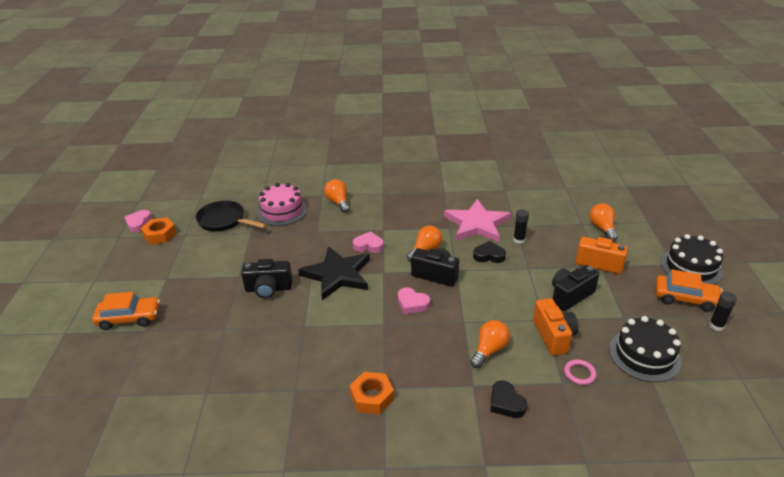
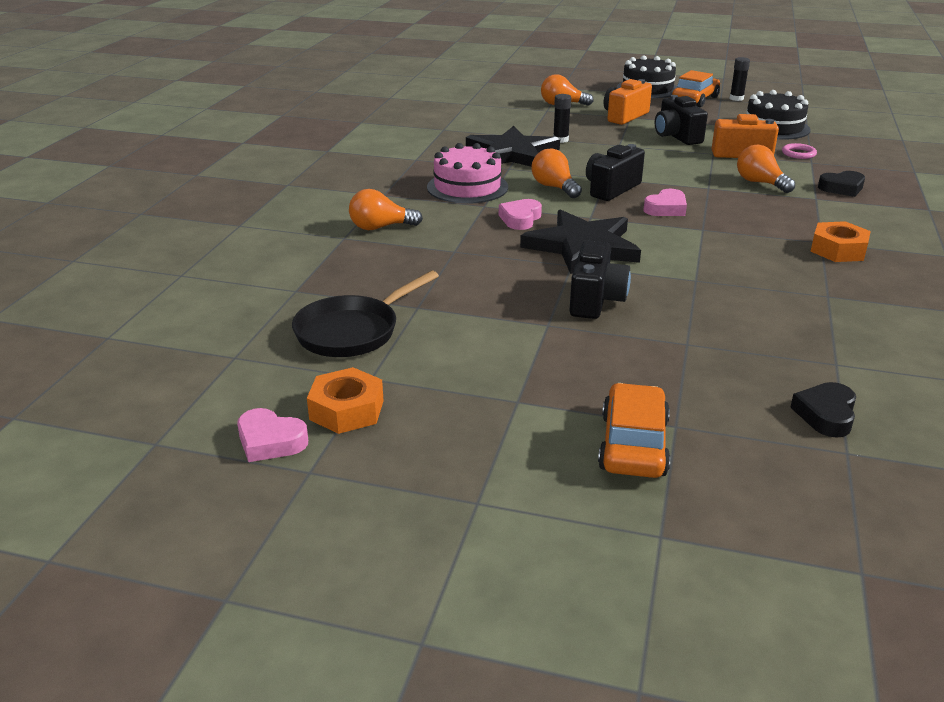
camera: 75 degrees left, 5 degrees down
pink cake [257,183,307,226] -> pink cake moved to [427,143,508,204]
pink star [444,199,511,242] -> black star [466,126,560,167]
black heart [473,241,506,263] -> black heart moved to [790,382,856,438]

